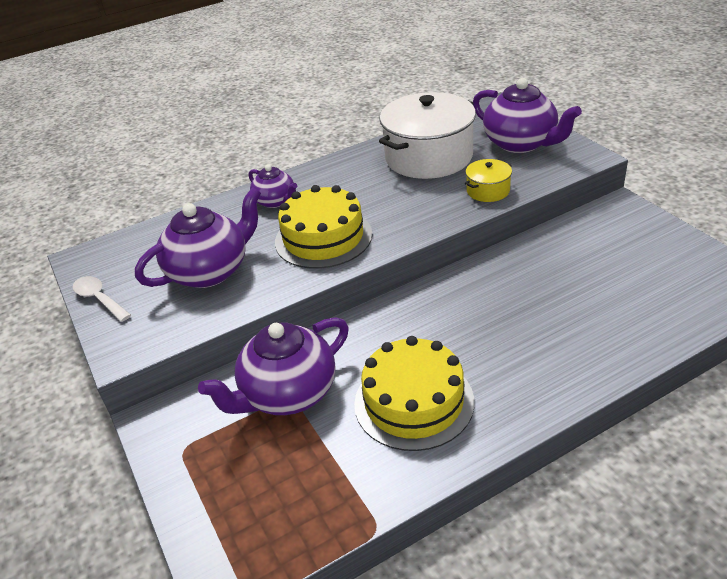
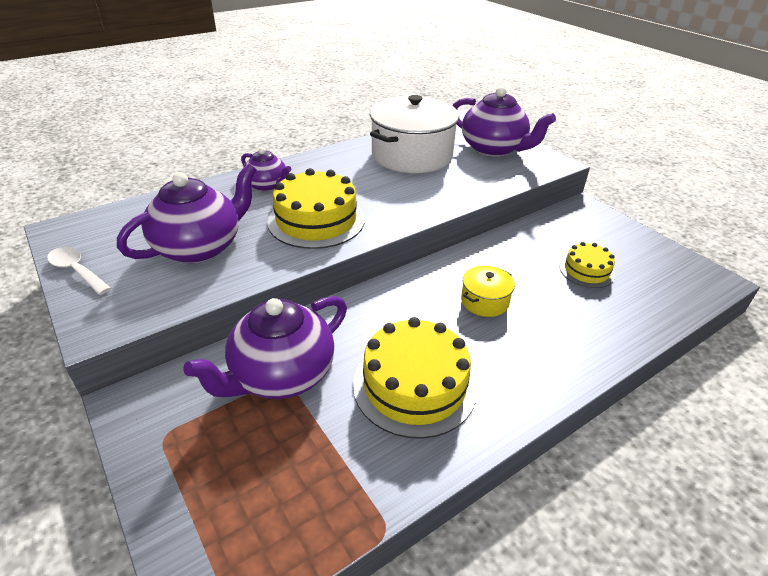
camera: 10 degrees left, 0 degrees up
yellow pot [465,159,512,202] -> yellow pot moved to [461,266,515,317]
none -> yellow cake [560,242,615,288]

